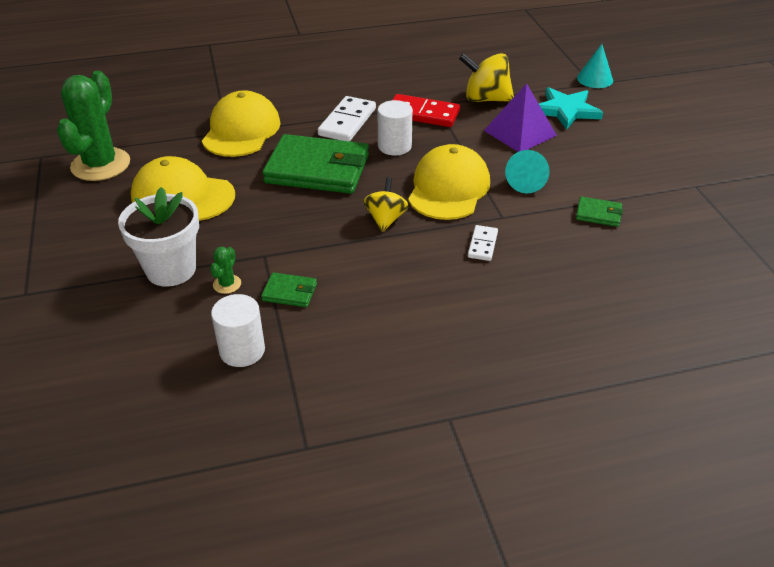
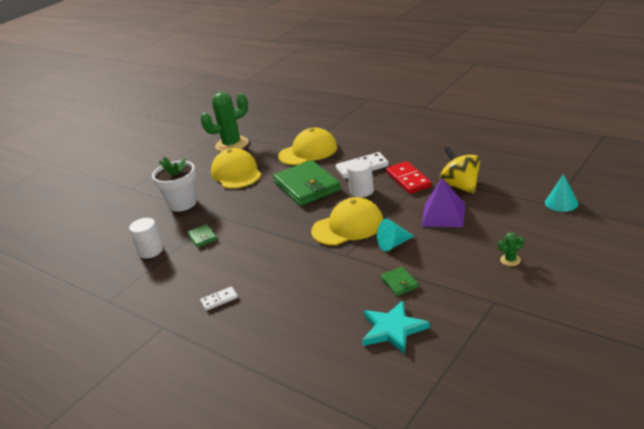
camera: 55 degrees right, 10 degrees down
green cactus [210,247,241,294] -> green cactus moved to [498,232,524,266]
yellow spinning top [363,177,409,232] -> none
white domino [468,225,498,261] -> white domino moved to [200,286,238,311]
turquoise star [539,87,603,130] -> turquoise star moved to [362,300,430,354]

